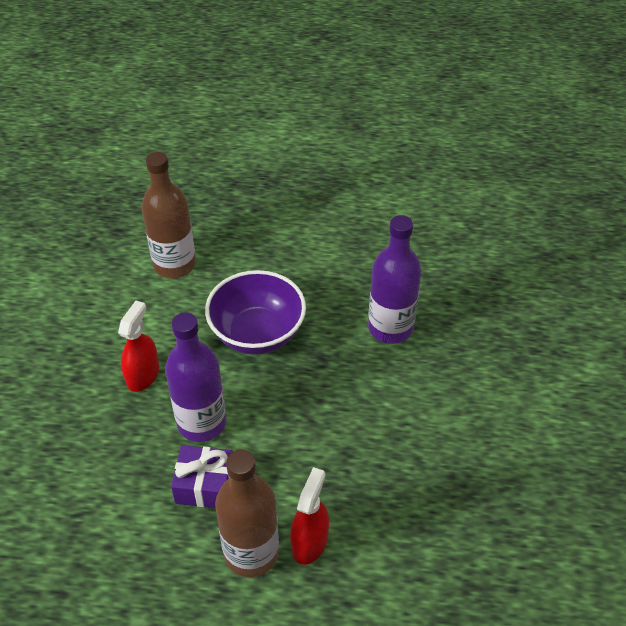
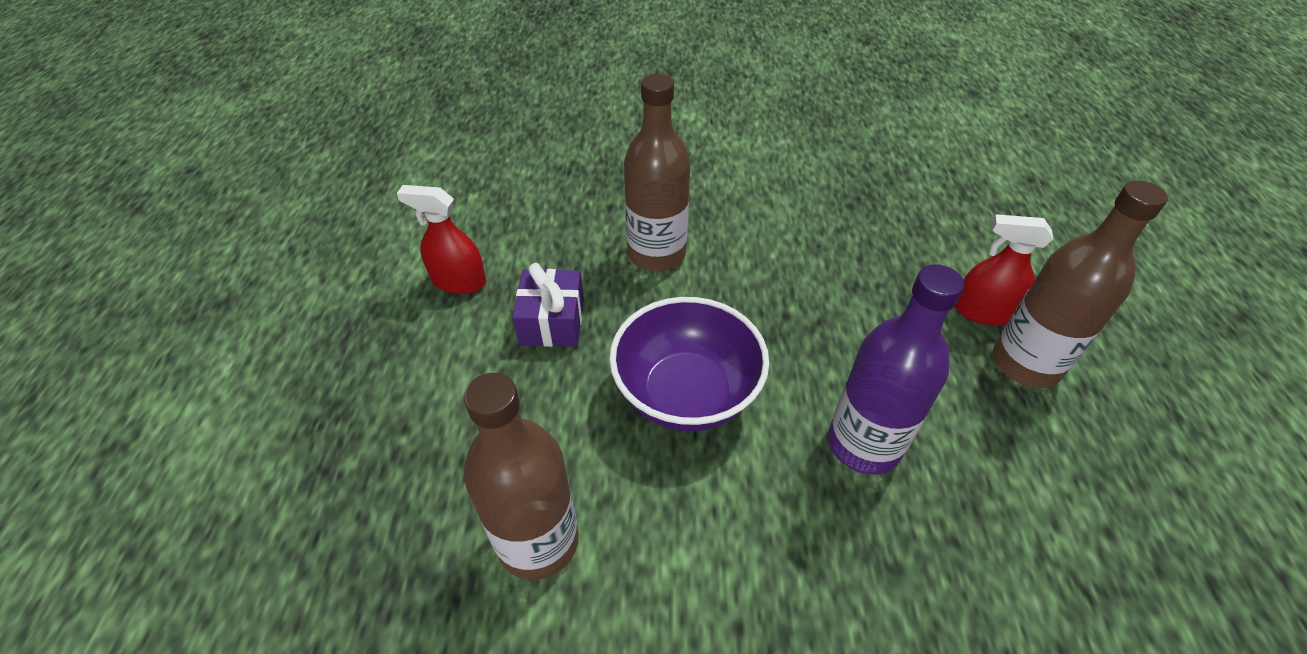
camera: 95 degrees left, 0 degrees up
red spray bottle [118,301,159,392] -> red spray bottle moved to [397,185,486,294]
purple gift [171,445,233,508] -> purple gift moved to [512,263,584,347]
purple bottle [368,215,421,344] -> brown bottle [624,74,690,272]

